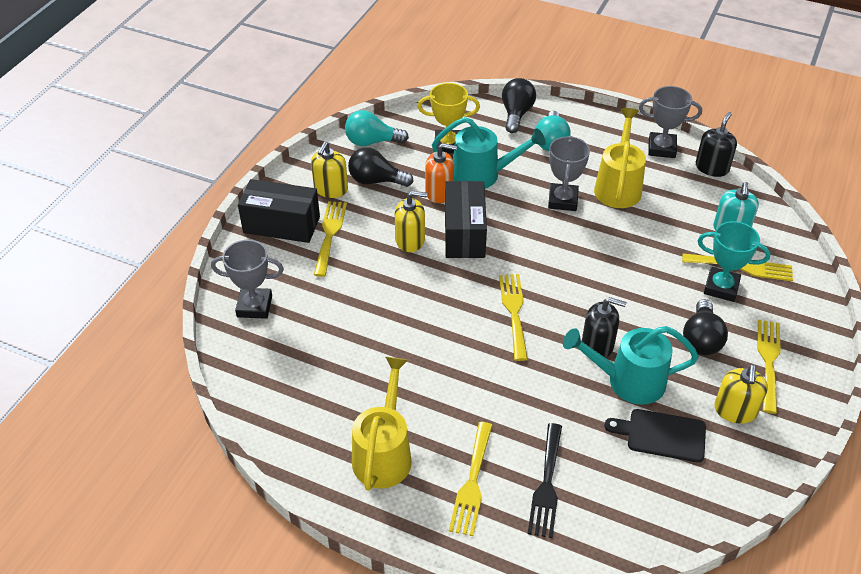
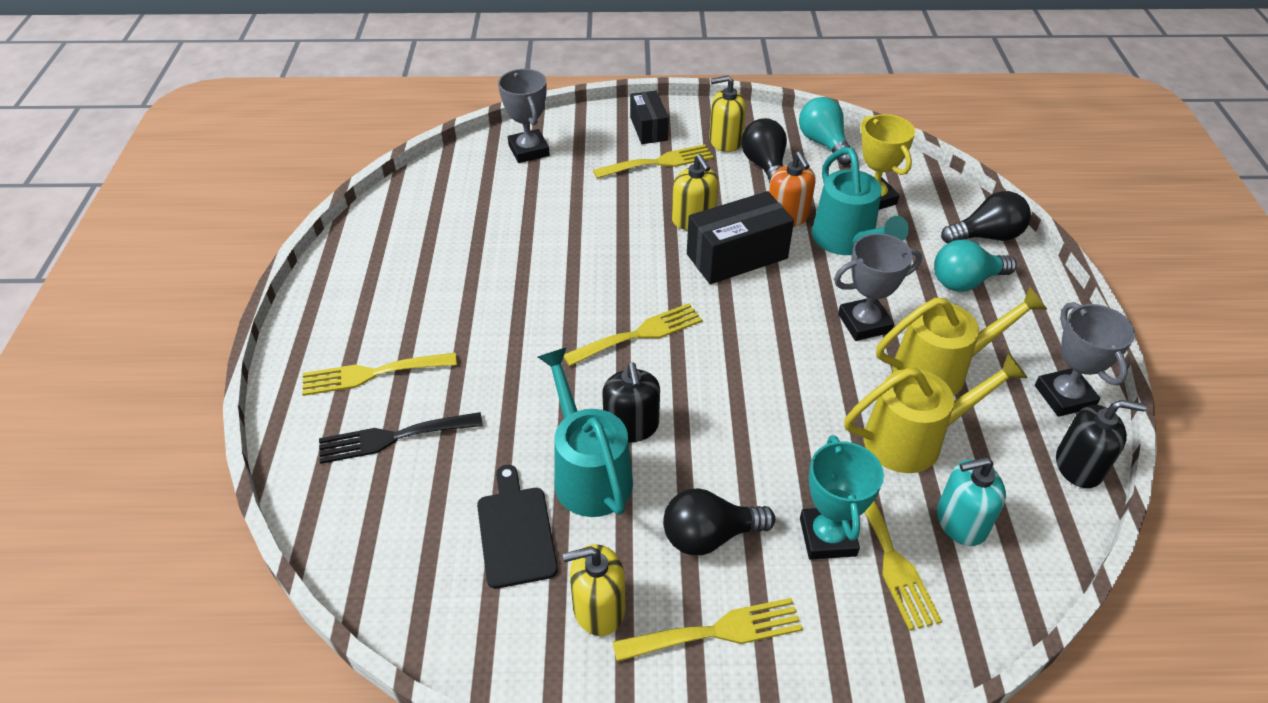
camera: 65 degrees right, 0 degrees up
black box [238,179,320,243] -> black box [630,91,669,144], size x0.63
yellow watering can [352,357,412,491] -> yellow watering can moved to [844,353,1027,473]

